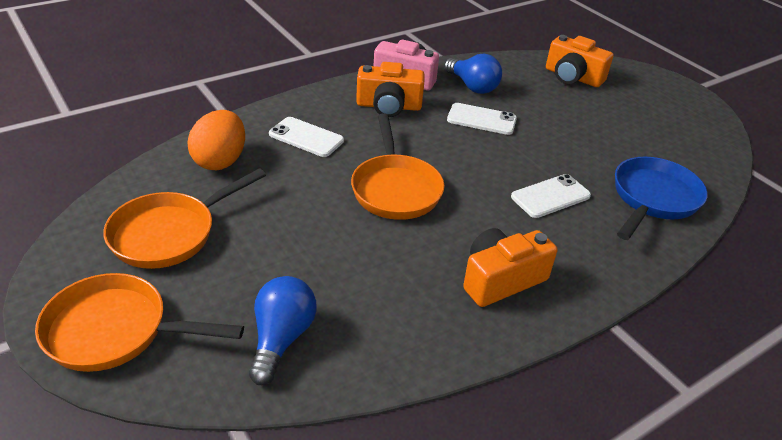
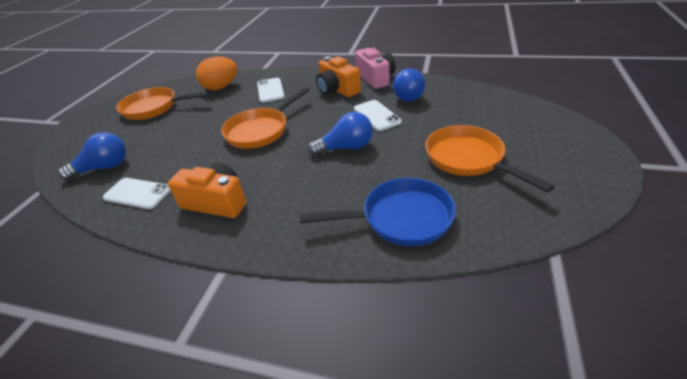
camera: 55 degrees right, 0 degrees up
orange pan [35,273,244,372] -> orange pan moved to [425,125,554,192]
white phone [511,174,591,218] -> white phone moved to [103,178,171,209]
orange camera [546,35,613,87] -> none
none -> blue light bulb [308,112,373,156]

